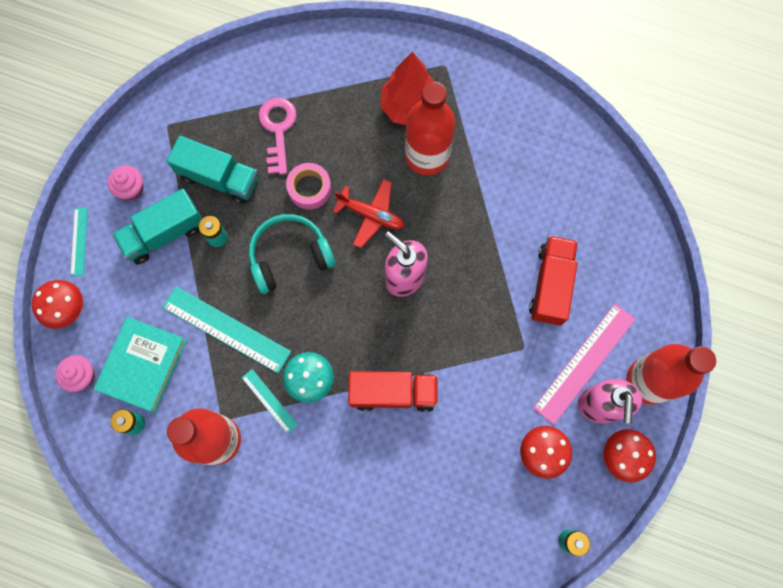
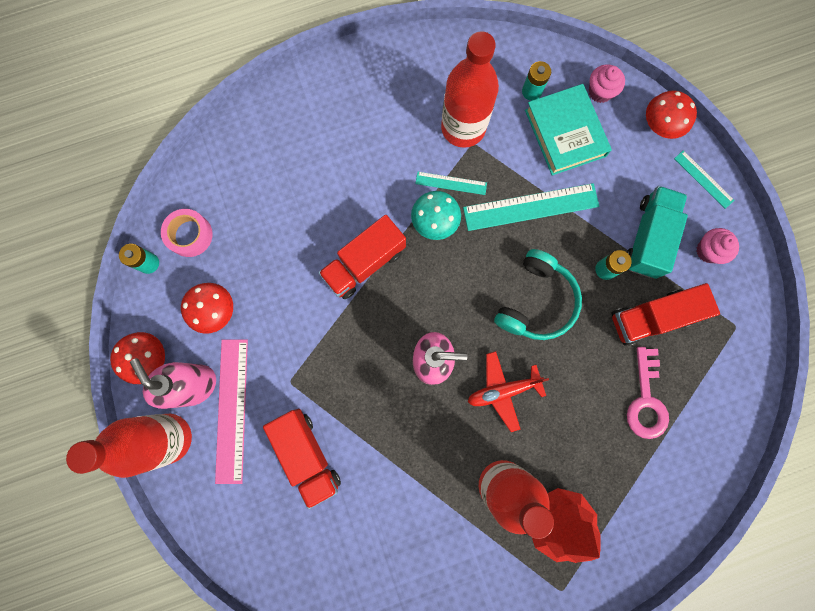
camera: 140 degrees right, 5 degrees up
turquoise truck [167,136,258,204] -> red truck [612,283,720,346]
pink key [258,98,297,175] -> pink key turned 45 degrees clockwise [627,347,669,439]
pink tape [286,163,331,210] -> pink tape moved to [161,209,213,257]

